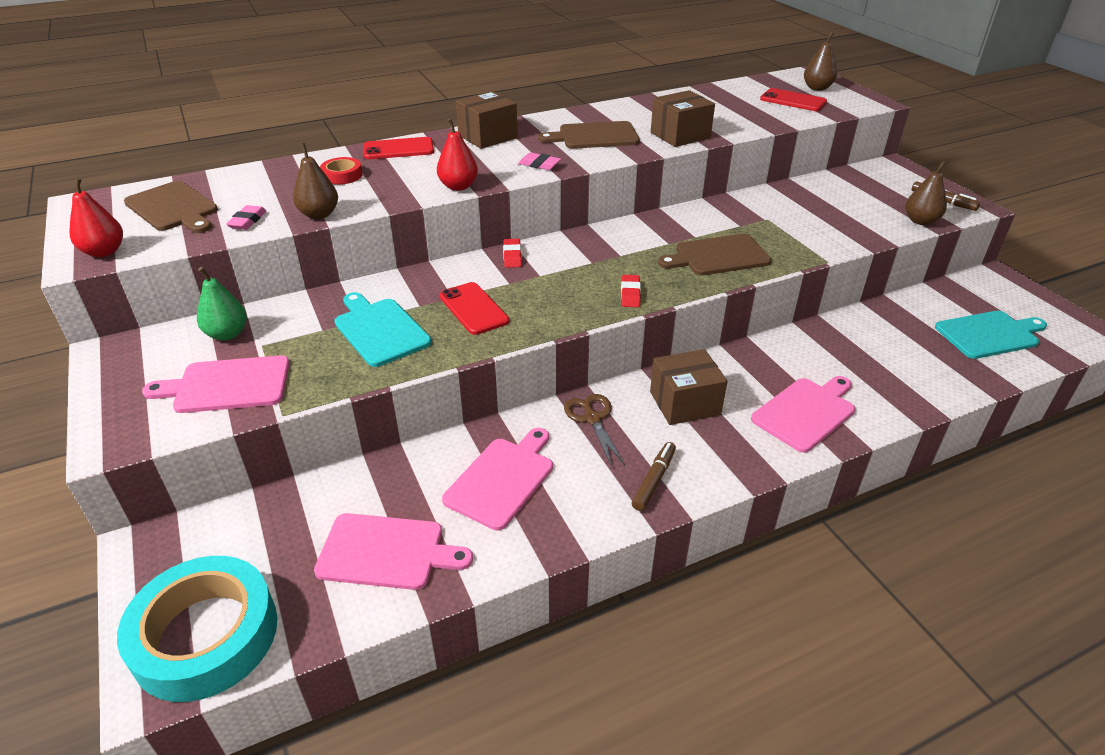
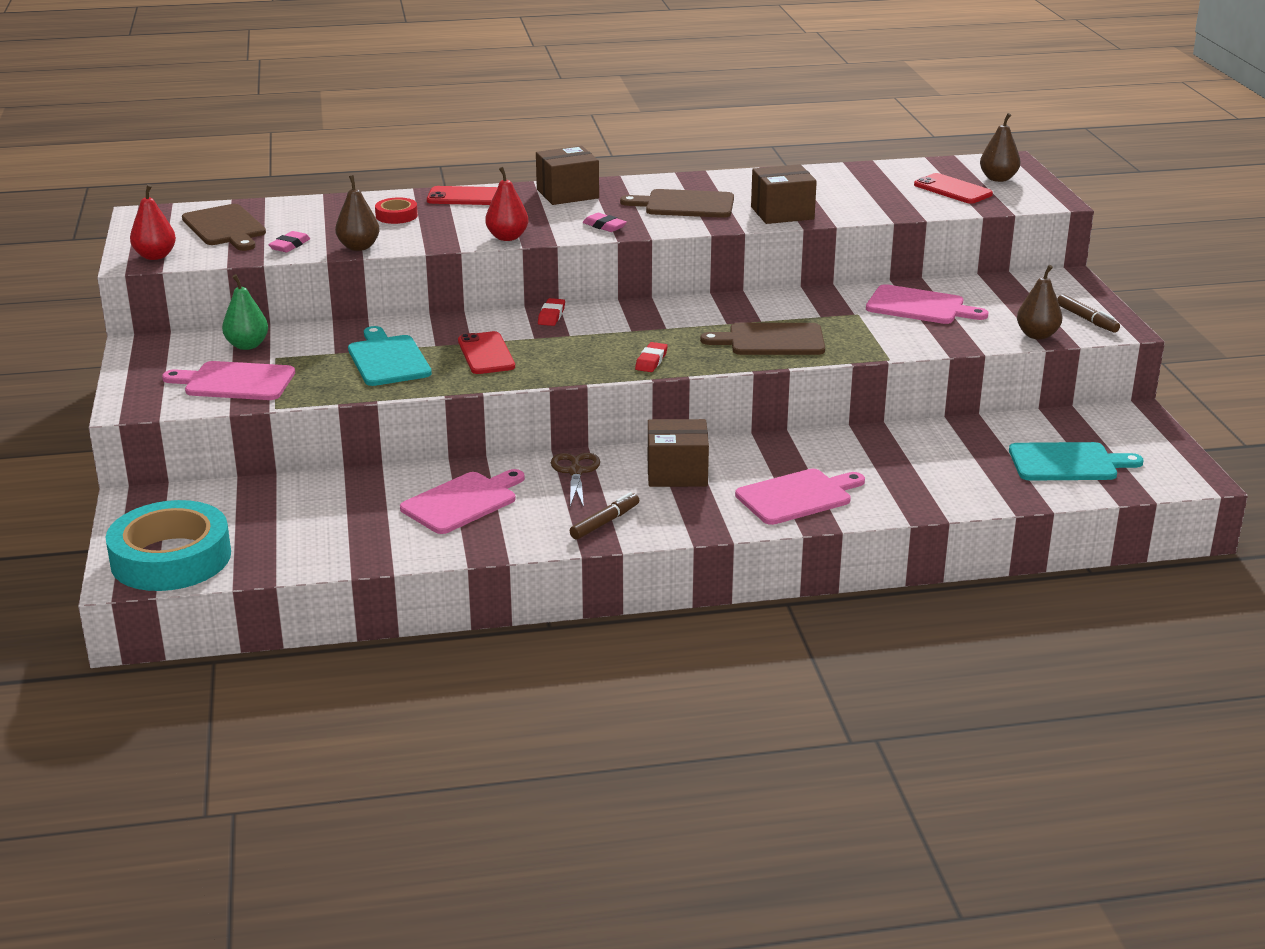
camera: 15 degrees right, 10 degrees down
pink cutting board [314,513,473,590] -> pink cutting board moved to [866,284,988,324]

